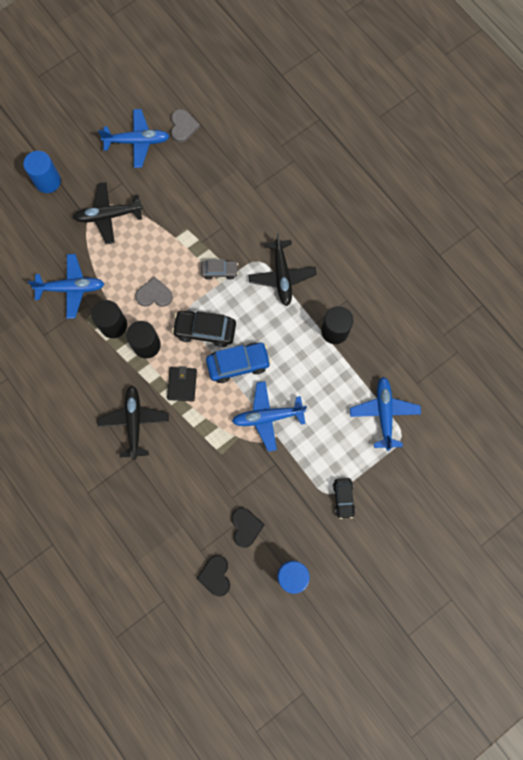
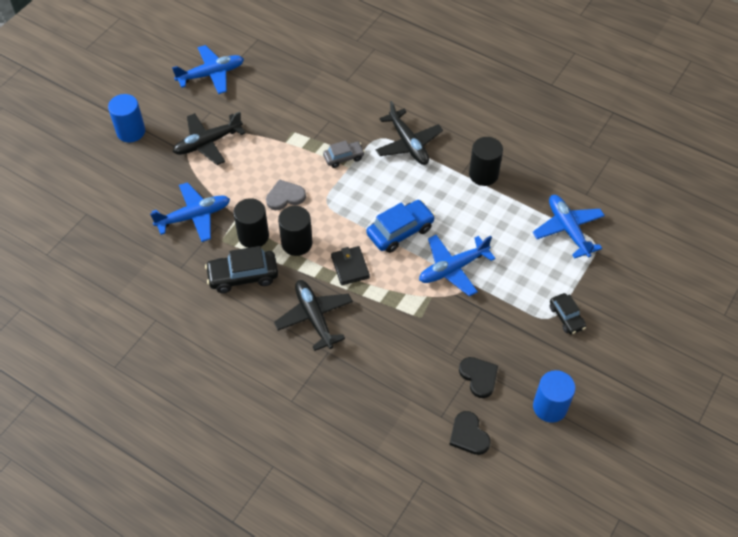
camera: 20 degrees left, 20 degrees down
grey heart [171,109,200,143] -> none
black car [172,310,236,347] -> black car moved to [205,246,278,293]

